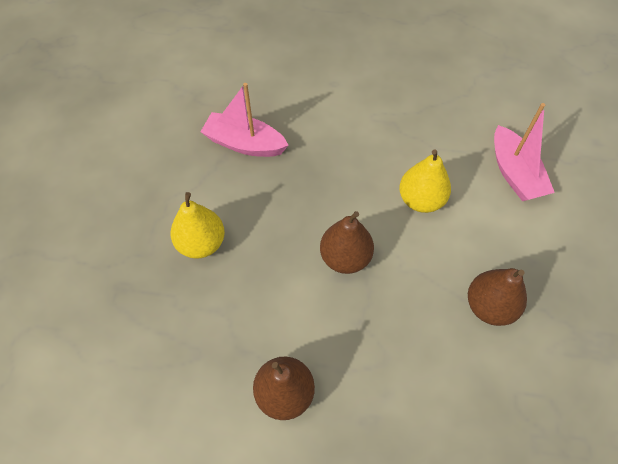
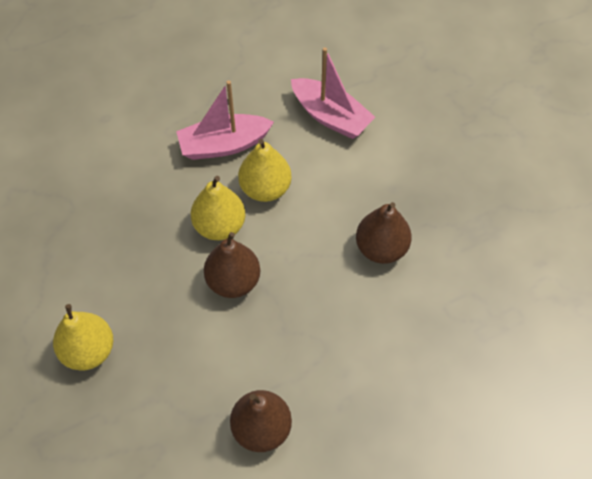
camera: 35 degrees left, 0 degrees up
pink boat [200,83,289,157] -> pink boat moved to [176,81,274,160]
none -> yellow pear [191,176,246,240]

